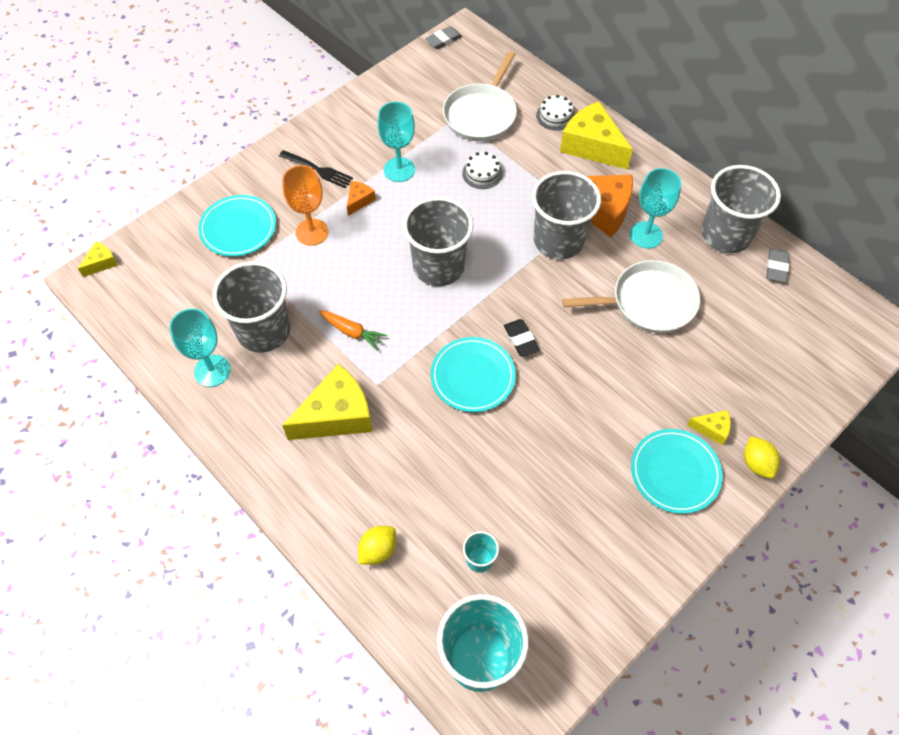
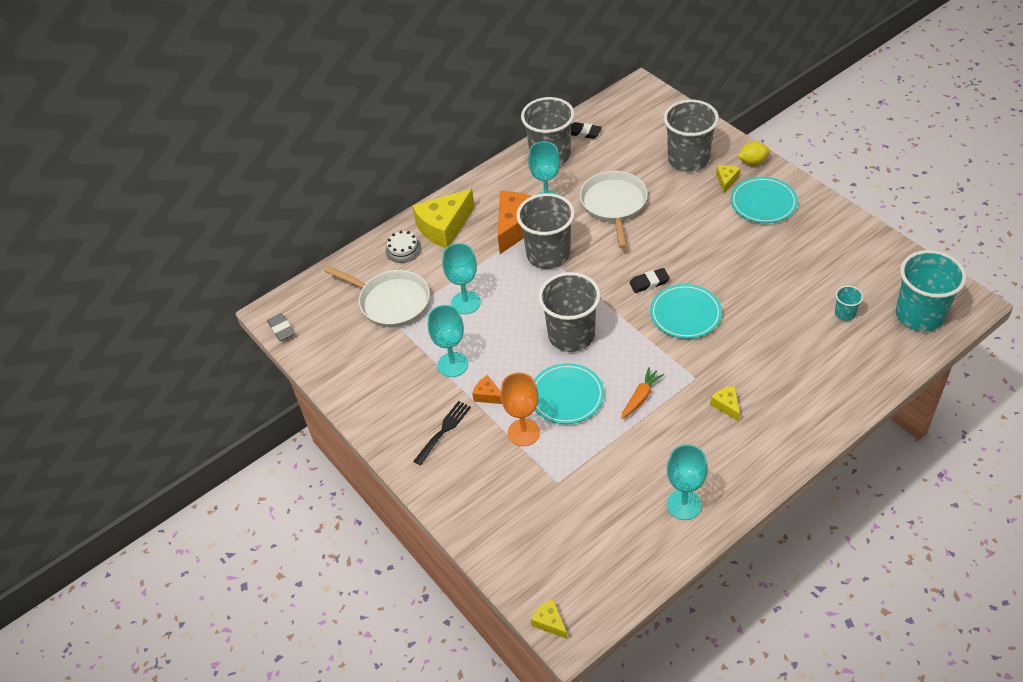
camera: 80 degrees left, 10 degrees down
turquoise plate [198,195,276,257] -> turquoise plate moved to [534,363,604,424]
grey cup [212,261,291,353] -> grey cup moved to [664,100,719,172]
yellow cheese [282,364,373,440] -> yellow cheese [710,386,740,422], size x0.47
yellow lemon [358,526,396,565] -> none
white cake [462,152,503,189] -> turquoise goblet [442,243,481,314]
grey eraser [766,249,789,283] -> black eraser [571,122,602,139]

